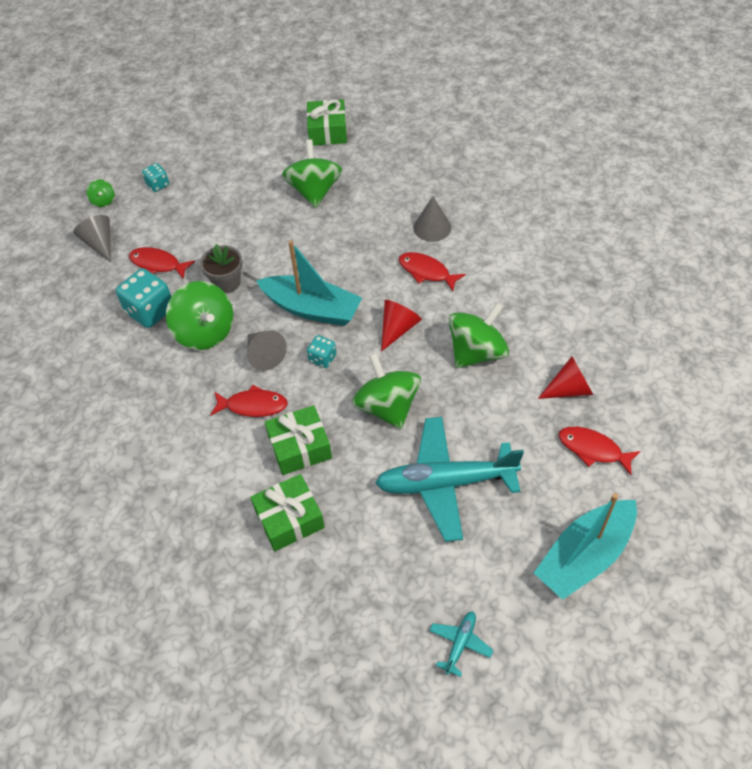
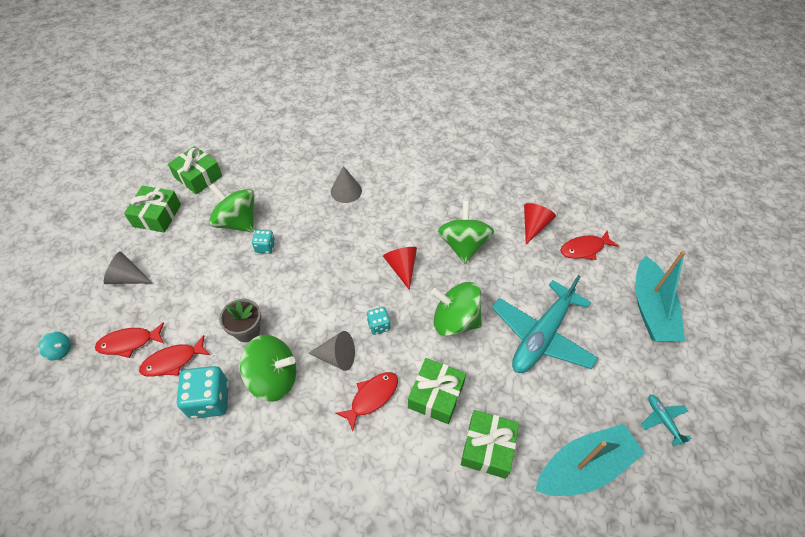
camera: 50 degrees left, 0 degrees up
grey cone [73,215,111,262] -> grey cone moved to [104,251,152,284]
green spinning top [86,179,115,207] -> turquoise spinning top [38,332,71,360]
turquoise dice [142,163,169,192] -> turquoise dice moved to [252,230,275,254]
turquoise boat [256,240,362,326] -> turquoise boat moved to [535,424,644,496]
red fish [399,252,466,291] -> red fish moved to [95,322,164,358]
none -> green gift [124,186,181,233]

